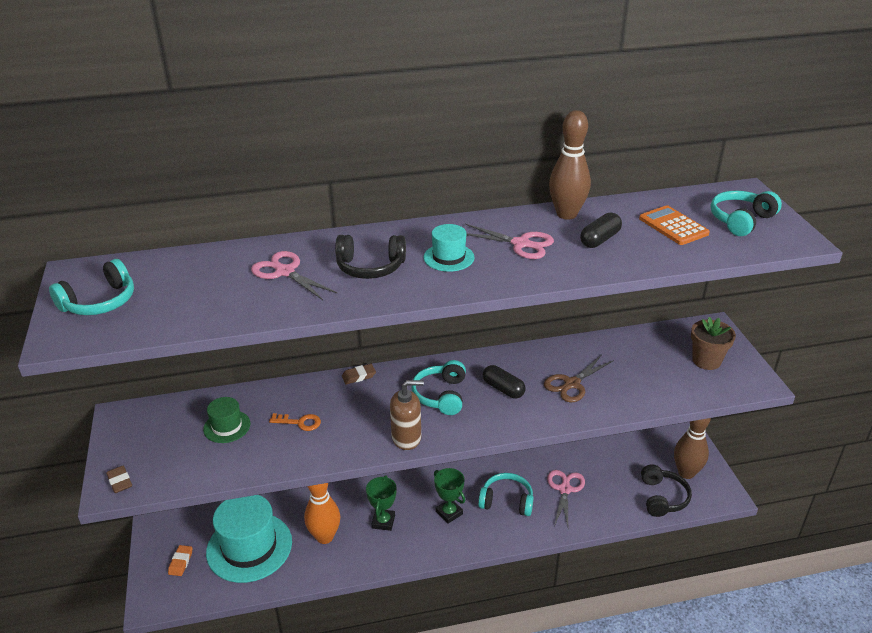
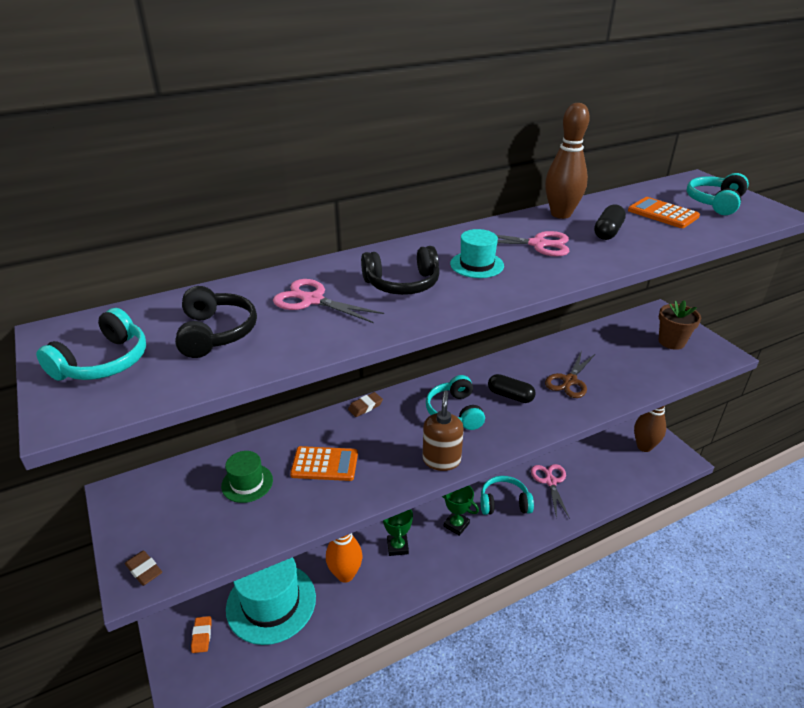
camera: 15 degrees left, 0 degrees up
orange key [269,413,321,431] -> orange calculator [290,446,358,481]
brown soap dispenser [390,380,424,450] -> brown soap dispenser turned 60 degrees counterclockwise [423,390,464,471]
black headphones [641,465,692,517] -> black headphones moved to [175,286,257,358]

